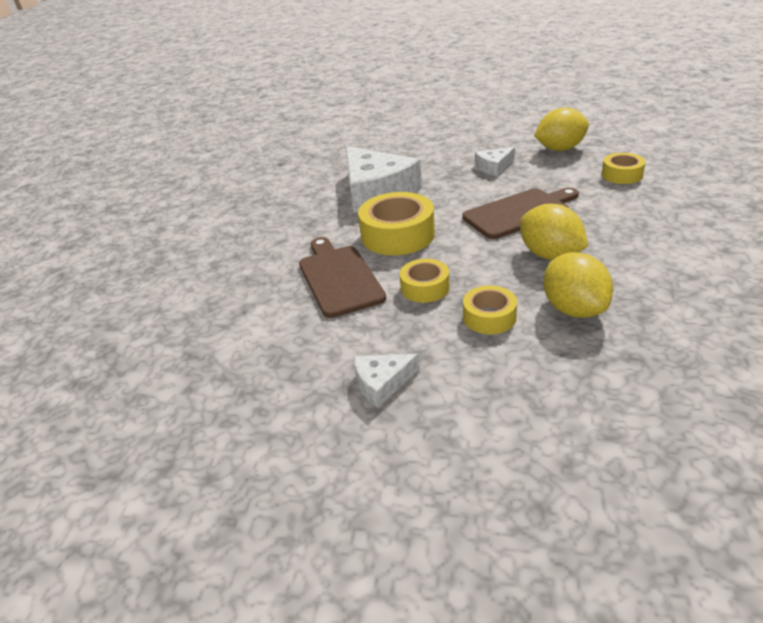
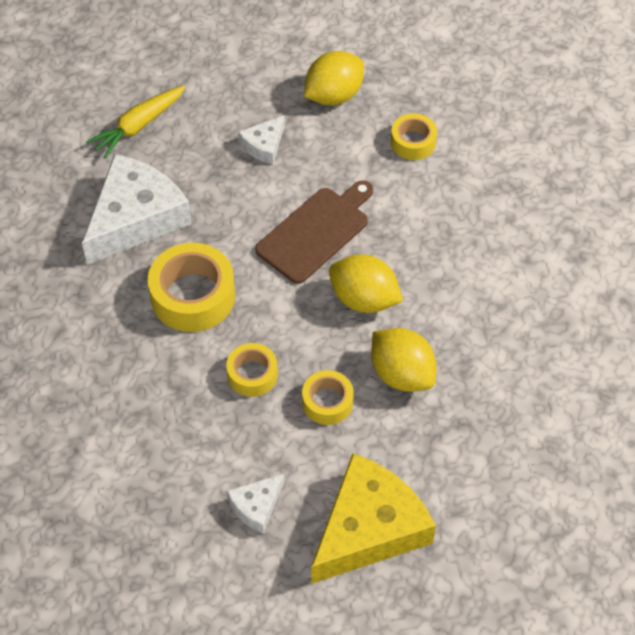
camera: 25 degrees left, 20 degrees up
brown cutting board [299,237,386,318] -> none
white cheese [345,146,422,213] -> white cheese turned 90 degrees counterclockwise [82,154,192,265]
none -> yellow carrot [86,86,185,159]
none -> yellow cheese [311,453,436,584]

